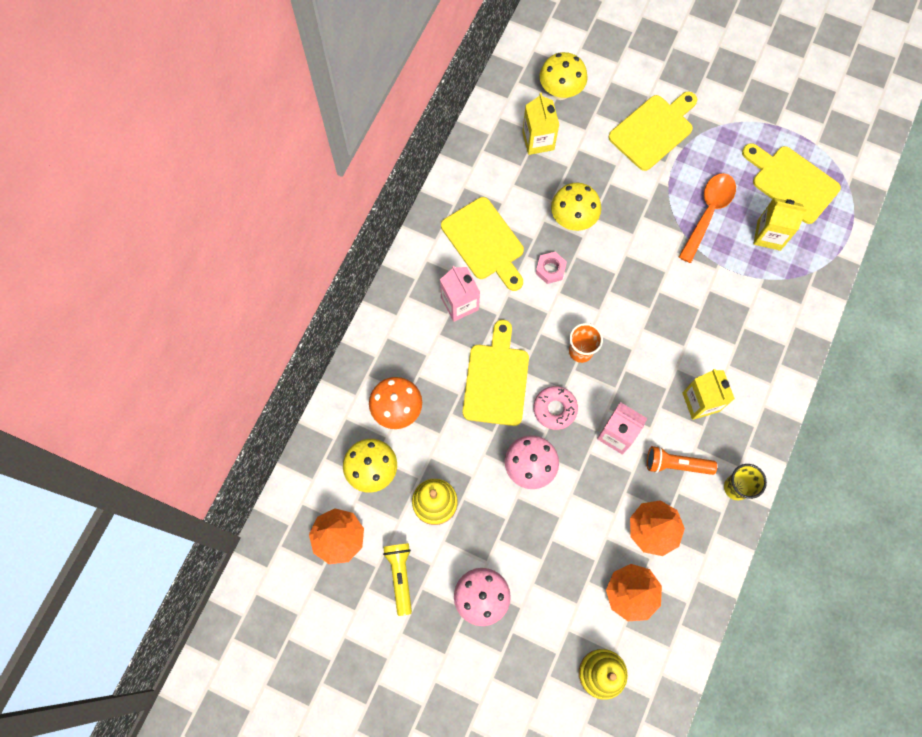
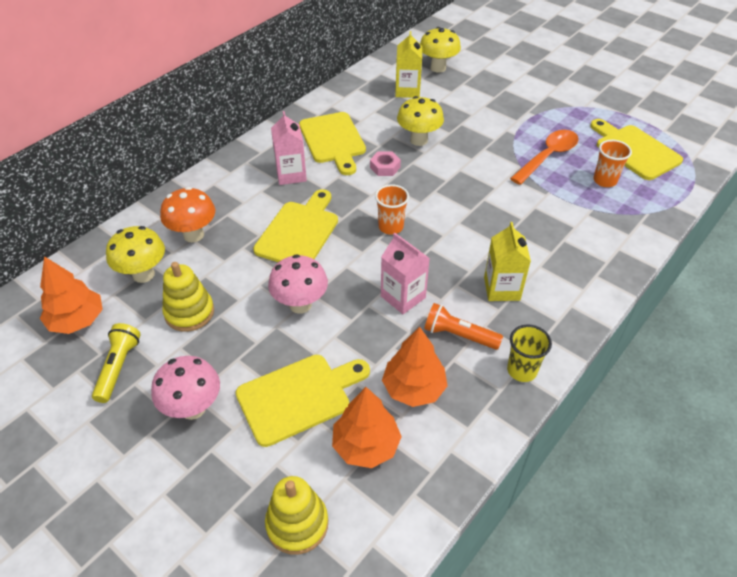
camera: 15 degrees right, 25 degrees down
pink donut [534,386,578,430] -> none
yellow cutting board [608,91,697,171] -> yellow cutting board moved to [236,355,370,447]
yellow carton [753,198,807,251] -> orange cup [593,140,632,187]

